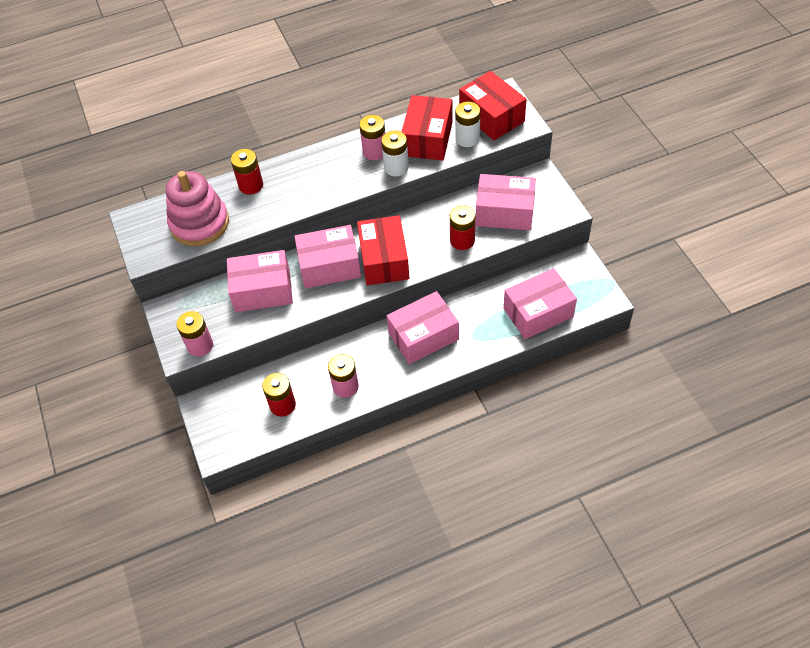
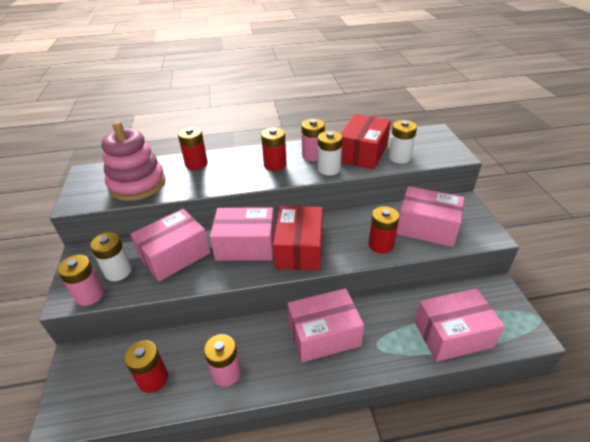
camera: 10 degrees right, 15 degrees down
pink box [227,250,293,312] -> pink box turned 45 degrees counterclockwise [130,209,210,282]
red box [459,71,527,140] -> none
none -> white battery [90,232,132,281]
none -> red battery [261,127,287,171]

